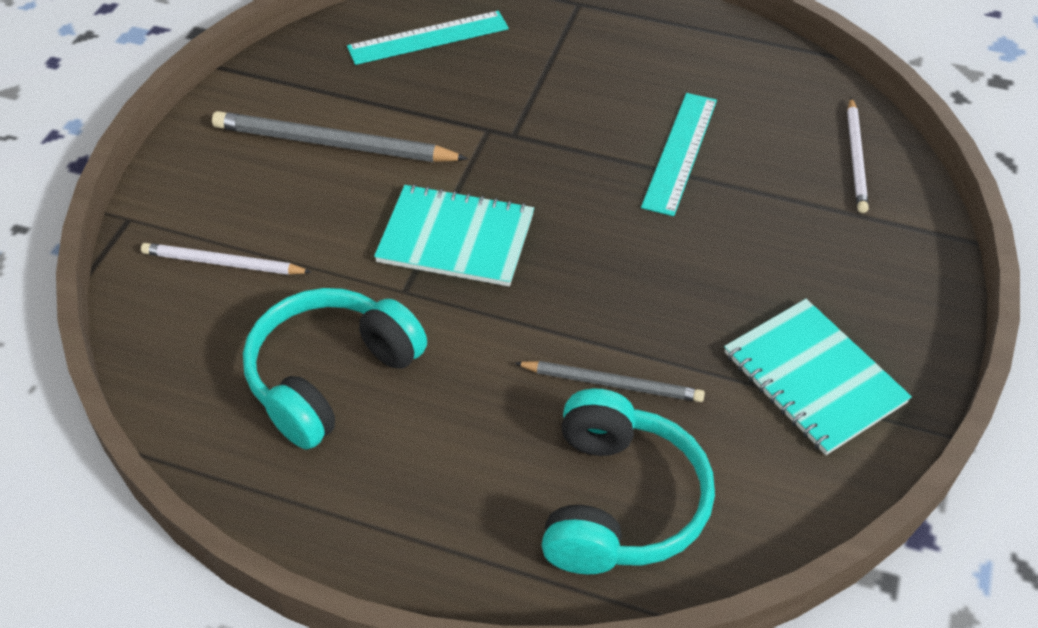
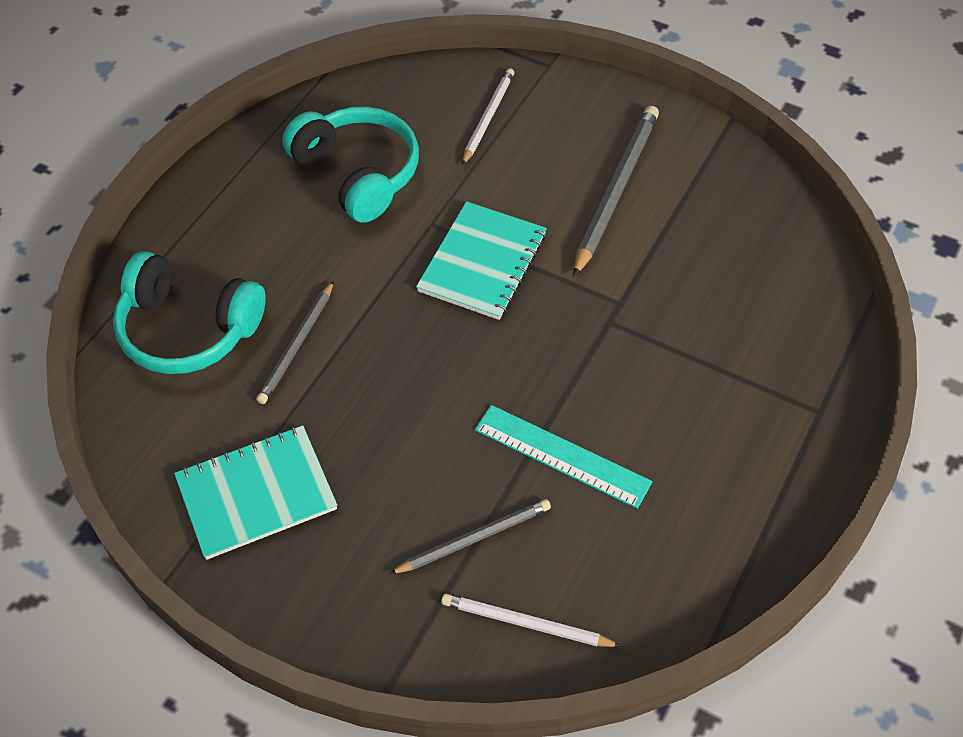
camera: 100 degrees right, 5 degrees up
turquoise ruler [347,11,509,65] -> none
none -> grey pencil [389,499,551,574]

